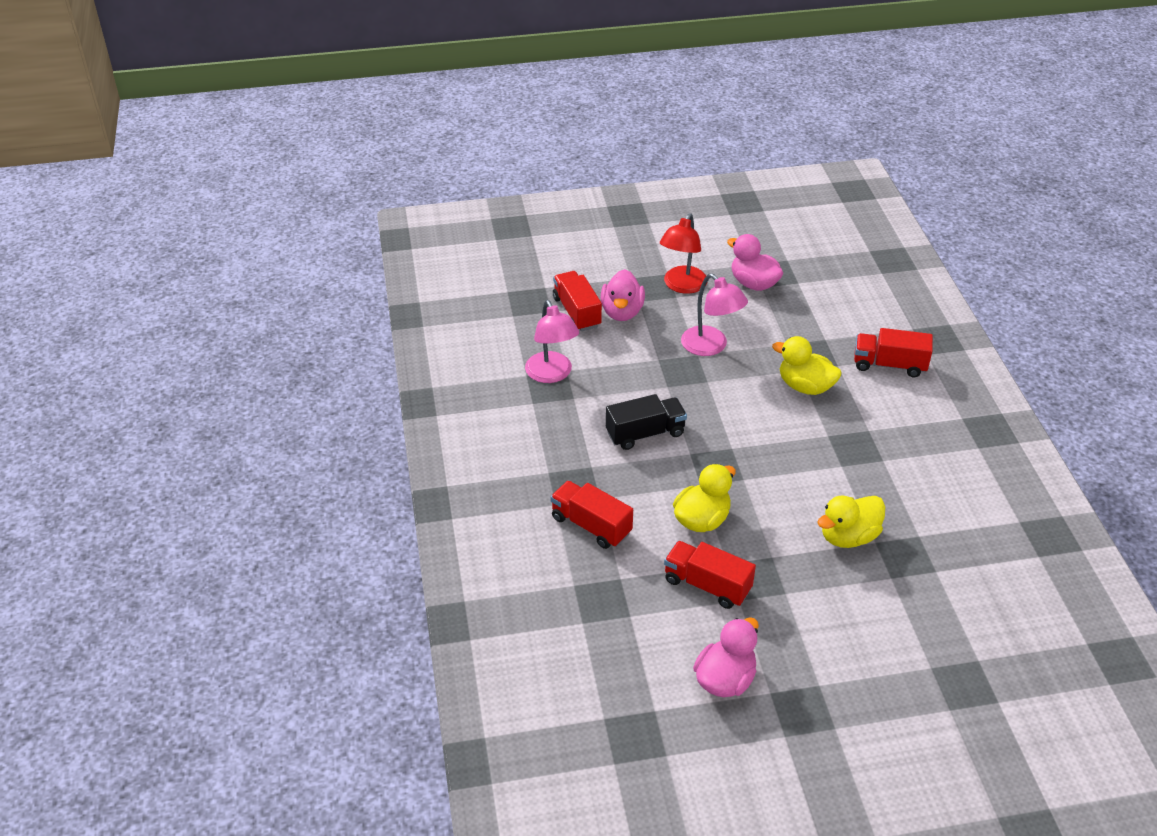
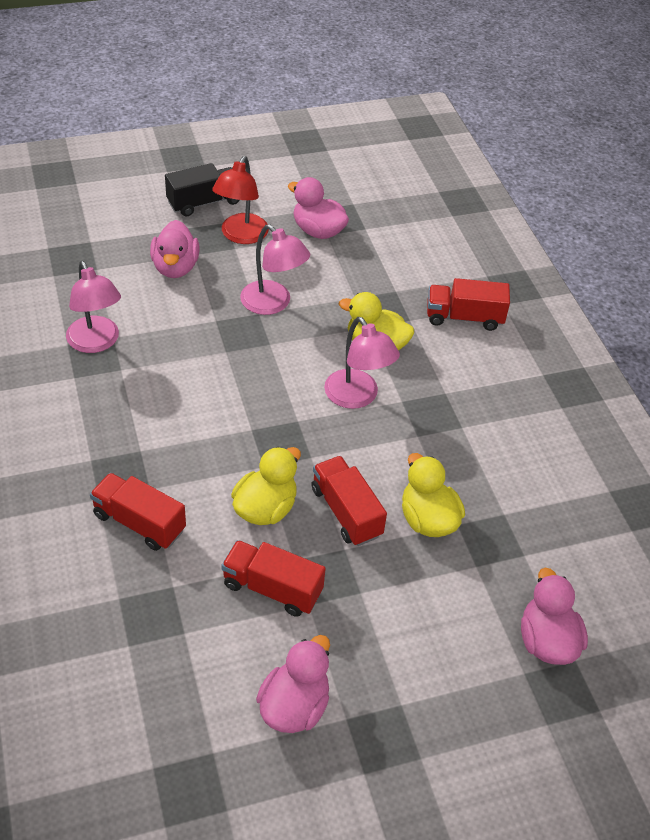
camera: 10 degrees left, 5 degrees up
red truck [553,271,602,331] -> red truck moved to [311,456,387,546]
black truck [606,394,687,450] -> black truck moved to [165,163,239,216]
yellow duck [817,495,886,548] -> yellow duck turned 105 degrees clockwise [402,453,465,537]
none -> pink lamp [324,317,400,409]
none -> pink duck [521,568,588,665]

